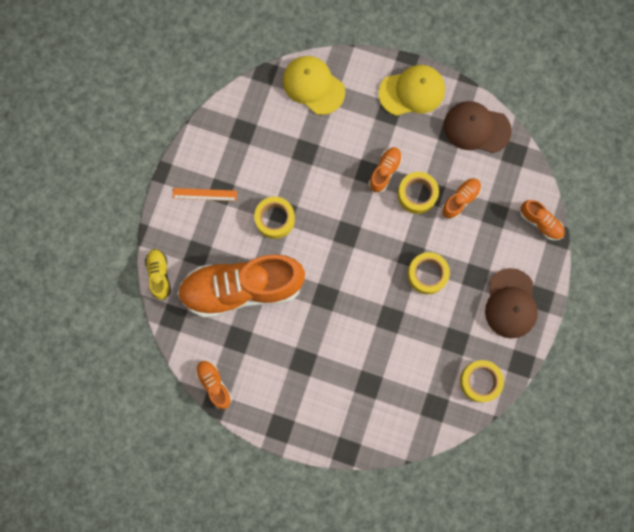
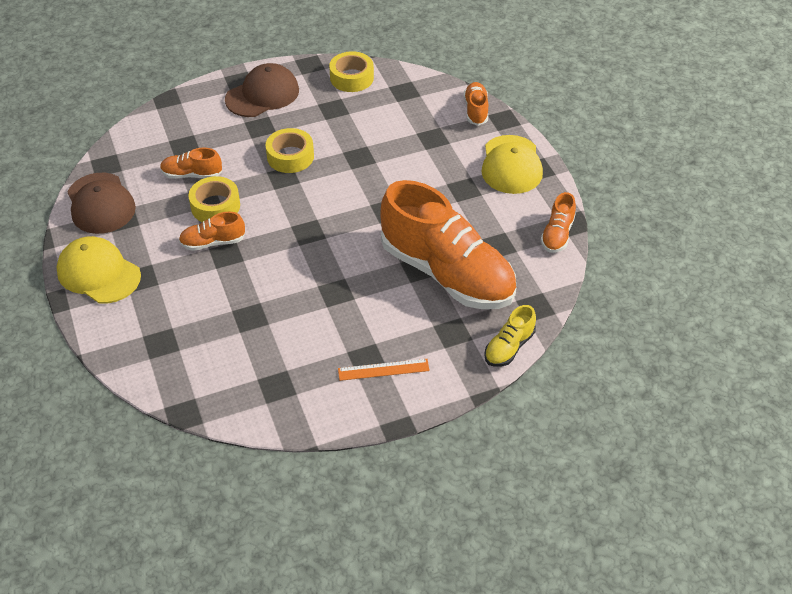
camera: 130 degrees left, 30 degrees down
orange ruler [173,188,237,201] -> orange ruler turned 60 degrees counterclockwise [338,359,430,381]
yellow tape [254,197,295,239] -> none
yellow cap [283,56,345,115] -> yellow cap moved to [482,135,543,194]
orange shoe [520,200,565,241] -> orange shoe moved to [464,82,488,126]

